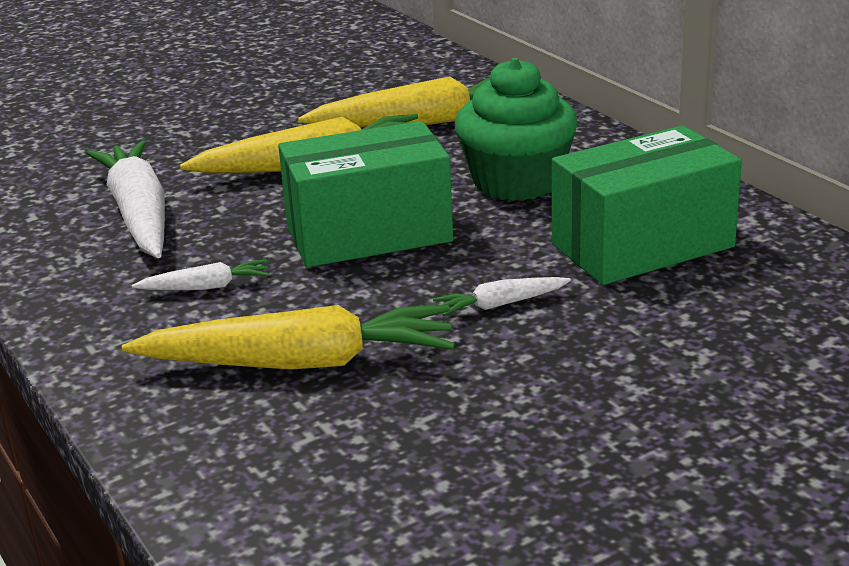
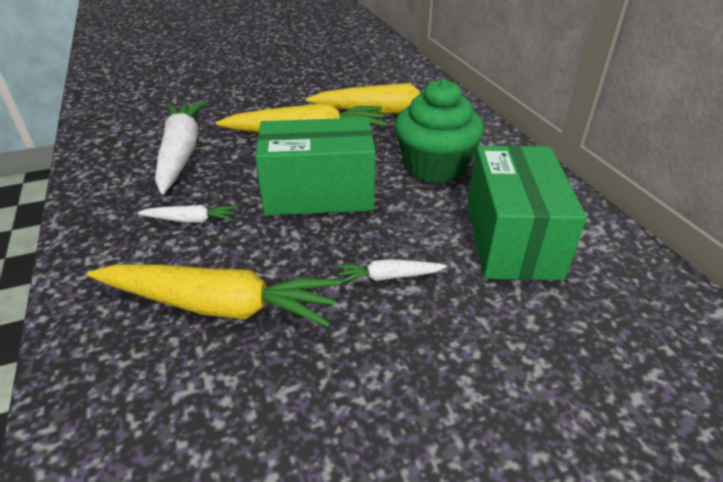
camera: 10 degrees right, 10 degrees up
green box [552,125,742,285] -> green box turned 75 degrees counterclockwise [467,145,587,280]

